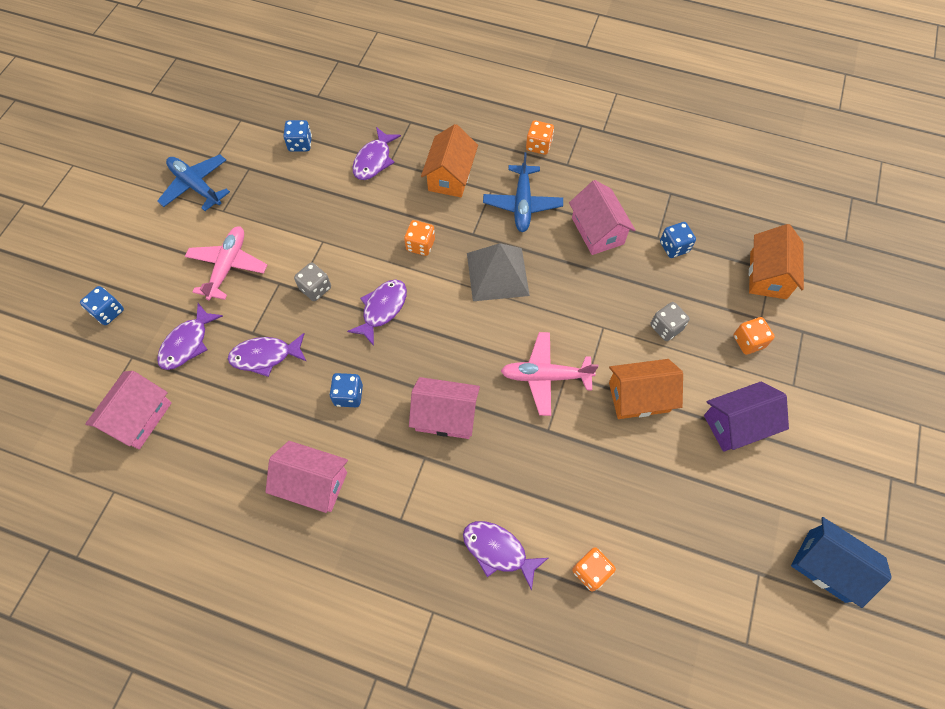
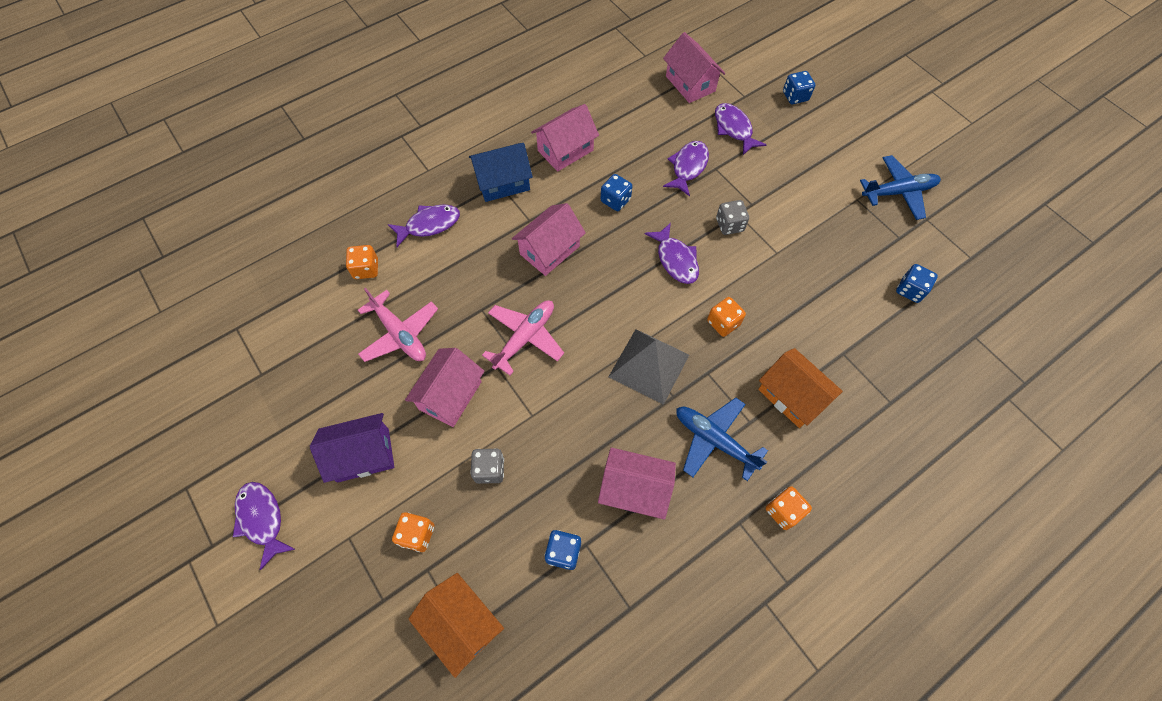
camera: 125 degrees right, 0 degrees up
pink plane [185,227,267,300] -> pink plane moved to [358,288,438,362]
purple fish [352,127,401,180] -> purple fish moved to [233,482,296,570]
orange house [609,359,683,419] -> pink house [405,348,484,427]
purple house [704,382,789,452] -> purple house turned 60 degrees clockwise [310,413,394,483]
blue house [791,517,892,608] -> blue house moved to [469,143,533,202]

